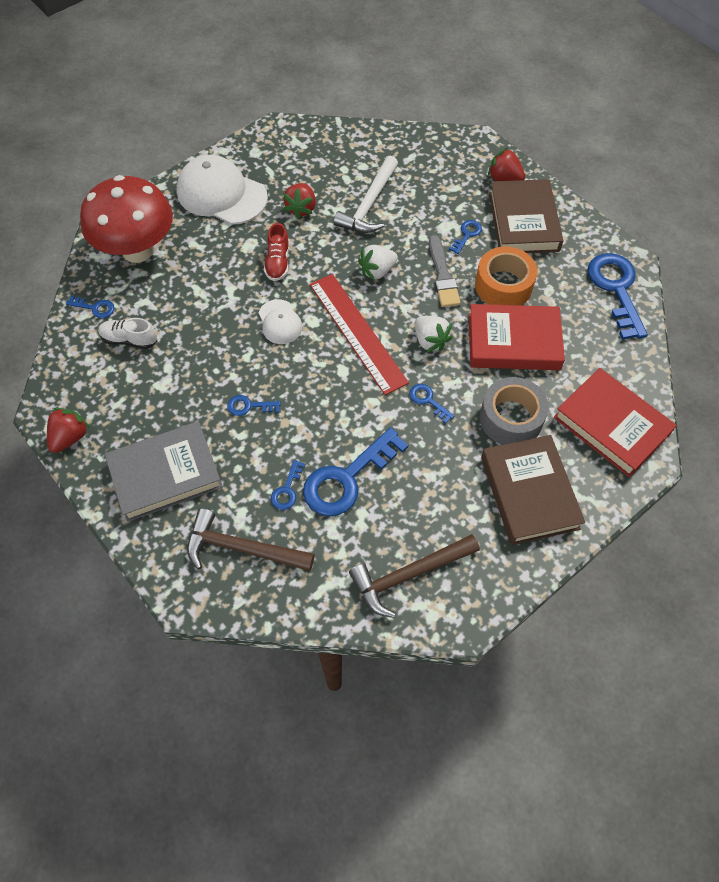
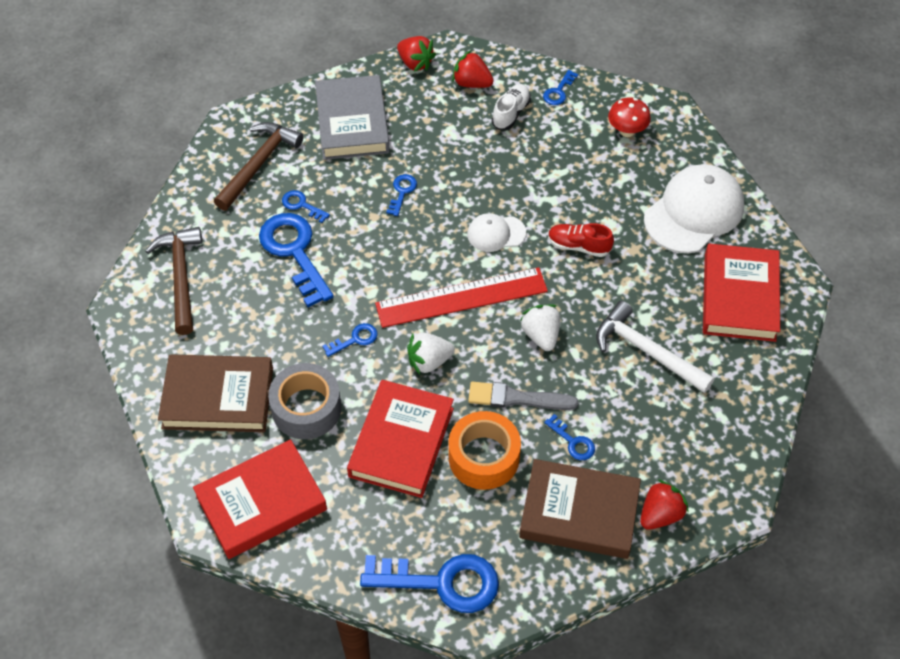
camera: 105 degrees right, 5 degrees down
red mushroom [80,175,173,263] -> red mushroom [608,97,651,137], size x0.45
red strawberry [283,183,316,219] -> red strawberry moved to [452,50,494,88]
none -> red book [703,243,780,342]

